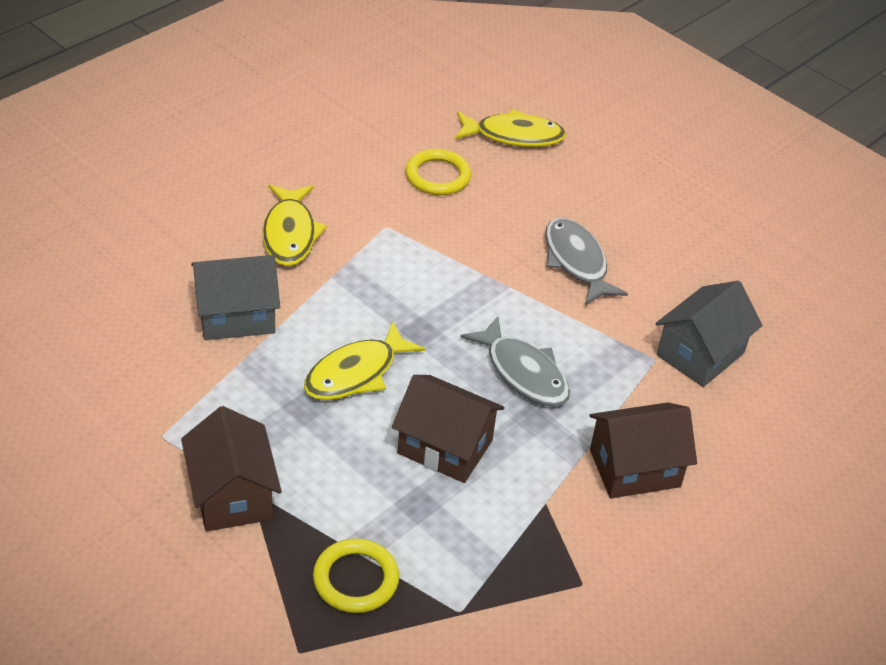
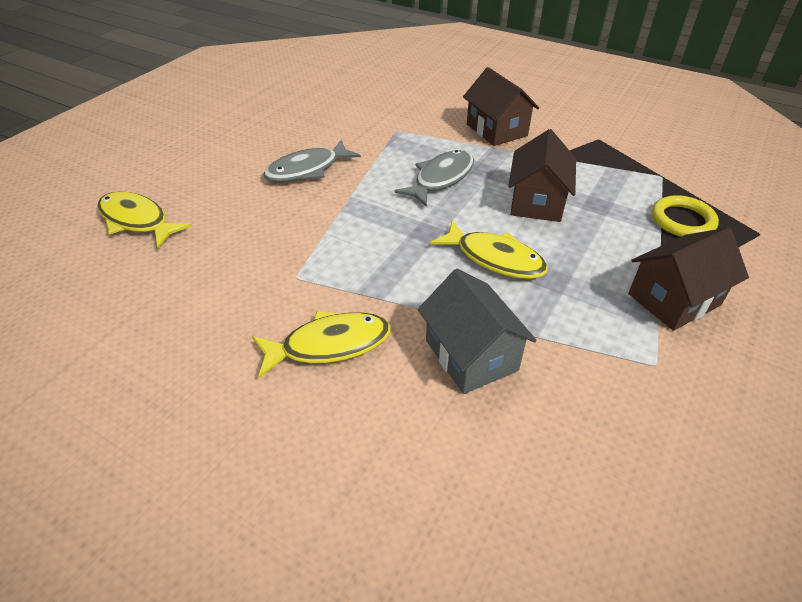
camera: 100 degrees left, 0 degrees up
yellow ring [405,149,471,195] -> none
yellow fish [455,109,566,147] -> yellow fish turned 45 degrees counterclockwise [97,191,192,248]
grey house [655,281,763,387] -> none

